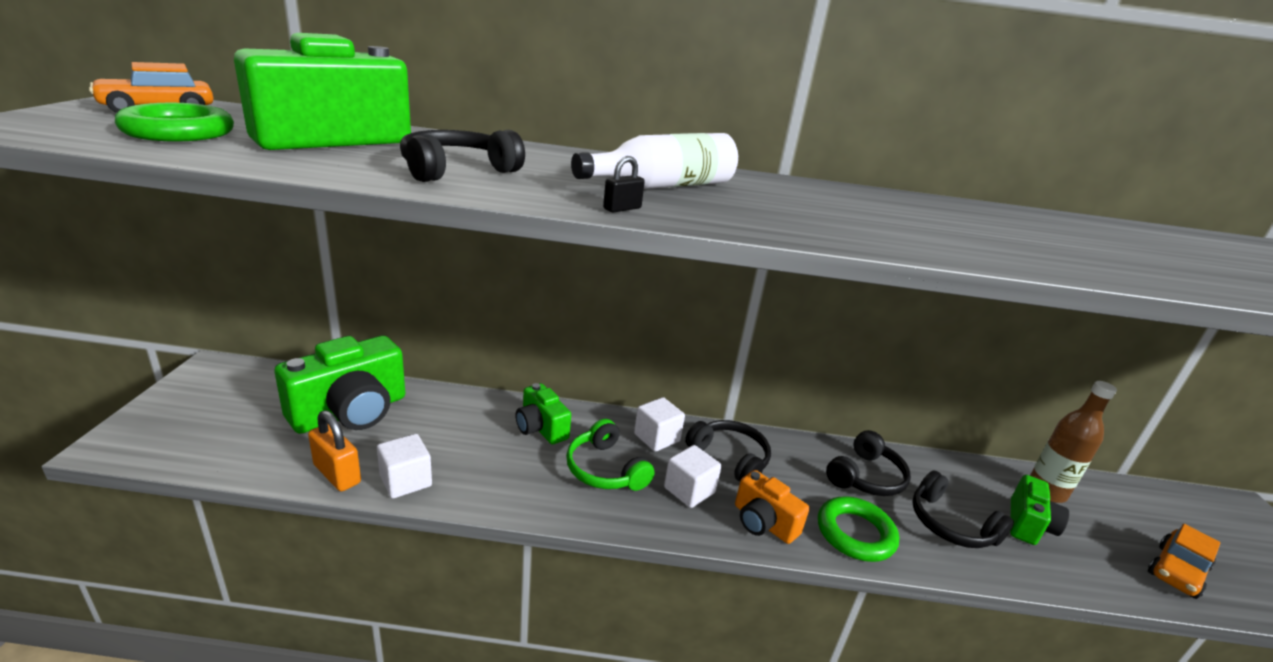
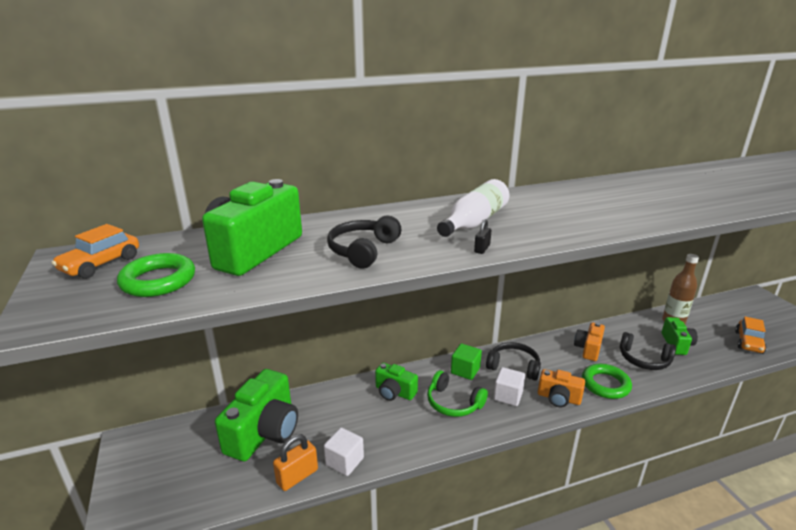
camera: 20 degrees left, 0 degrees up
orange padlock [308,410,361,491] -> orange padlock turned 60 degrees counterclockwise [273,434,318,491]
white cube [634,397,685,452] -> green cube [451,343,482,380]
black headphones [826,430,911,496] -> orange camera [574,322,605,361]

